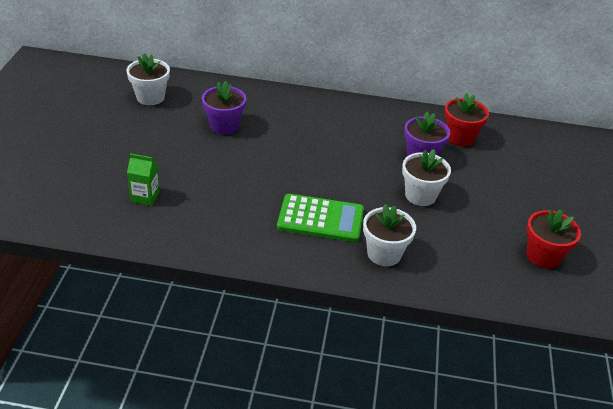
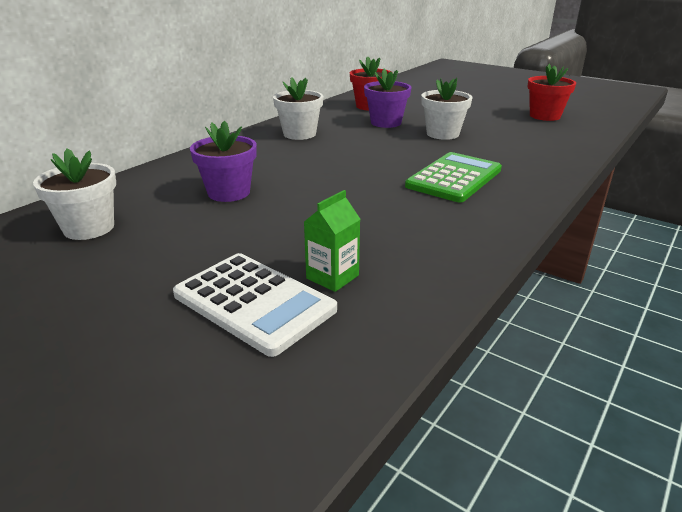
camera: 60 degrees left, 10 degrees down
white flower pot [363,204,416,266] -> white flower pot moved to [273,77,323,140]
none -> white calculator [173,253,337,357]

